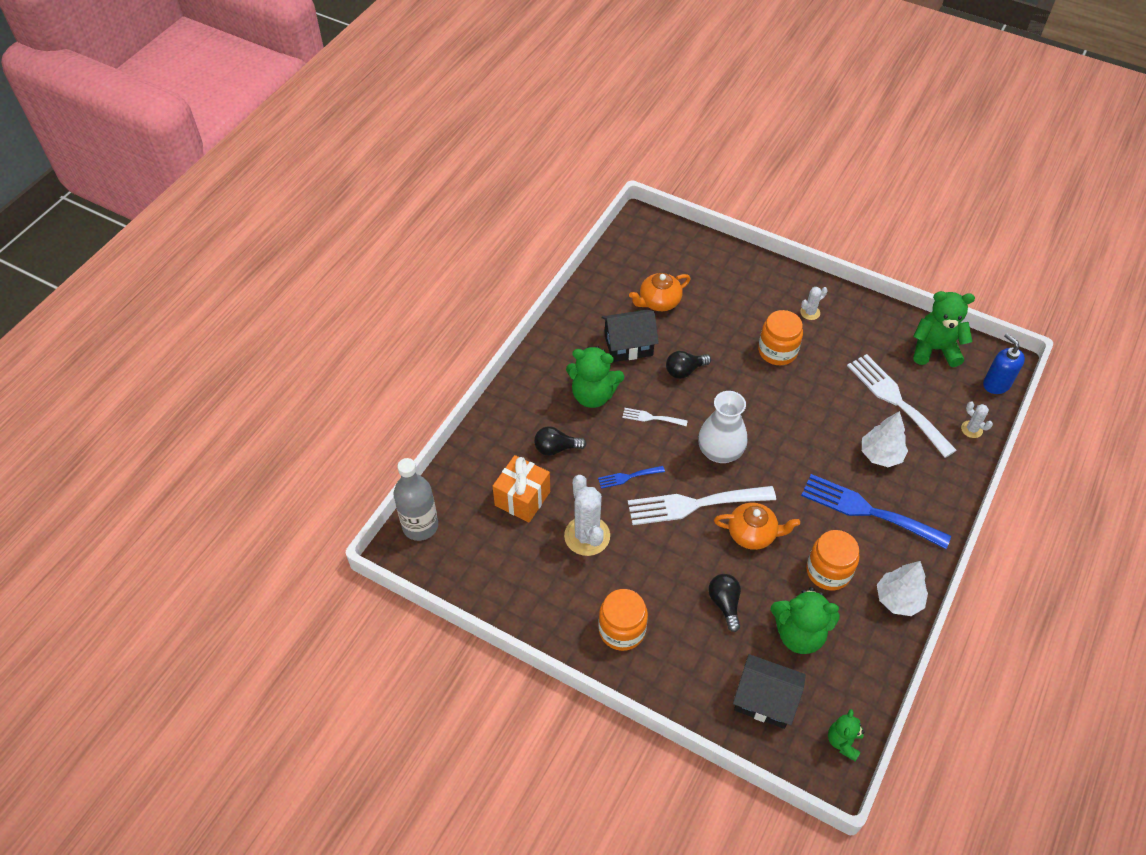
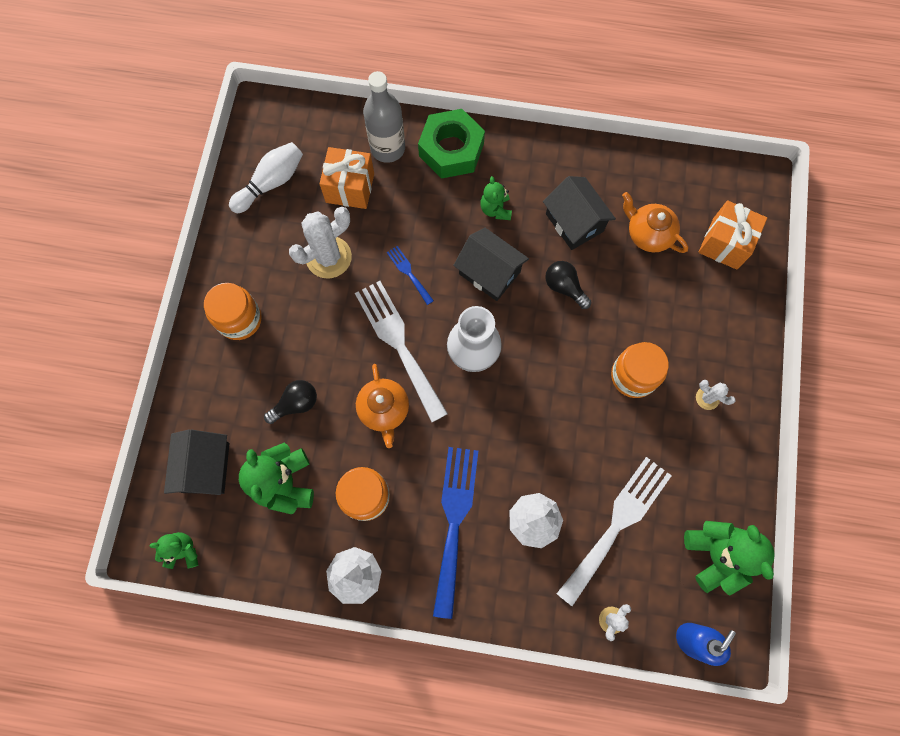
camera: 70 degrees right, 20 degrees up
grey bottle [394,458,438,541] -> grey bottle moved to [363,71,405,163]
black light bulb [534,426,587,456] -> none
green teddy bear [566,346,624,408] -> green teddy bear [480,176,512,220], size x0.58
white fork [622,408,688,426] -> black house [453,228,529,301]
none -> white bowling pin [229,142,303,213]
none -> green nut [418,109,485,179]
none -> orange gift [698,200,767,270]

